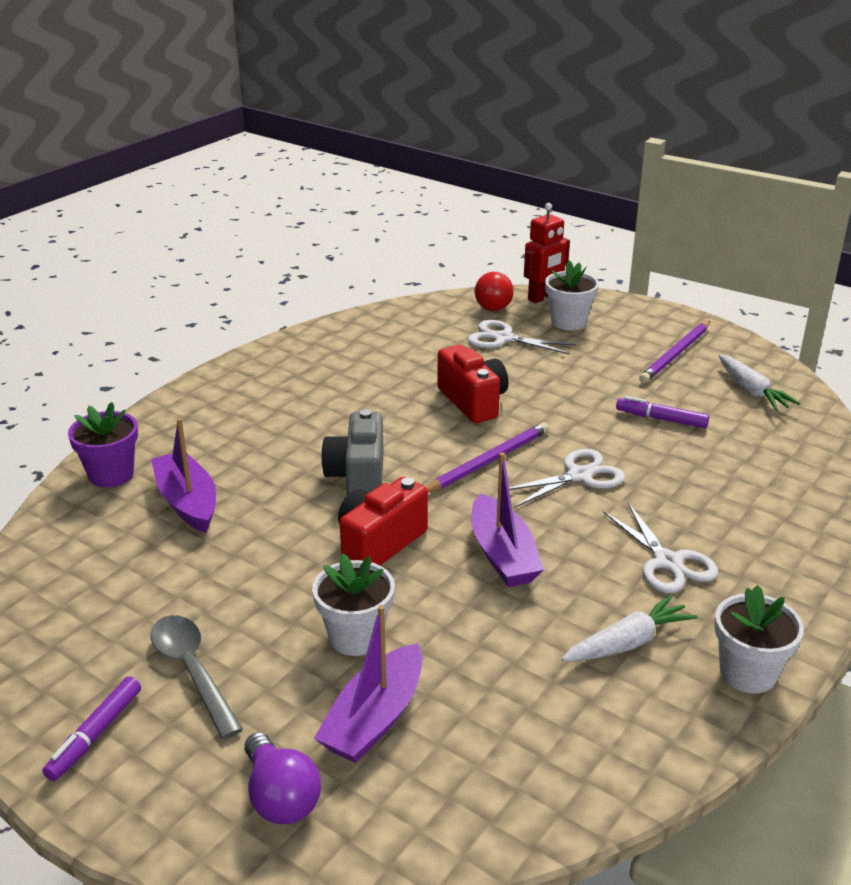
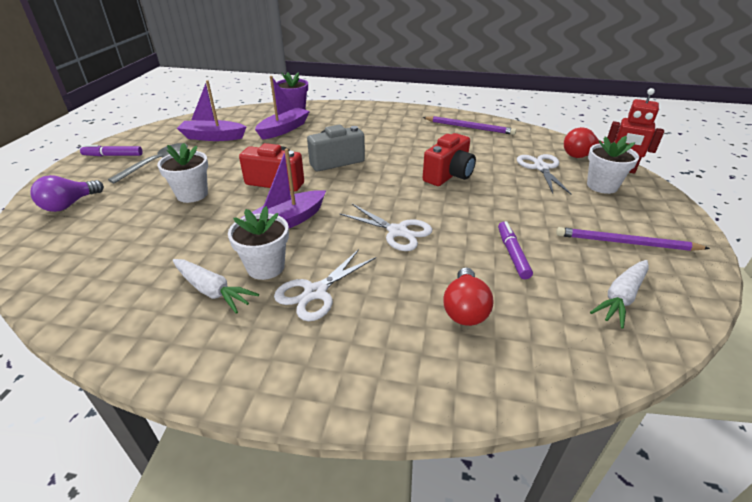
camera: 65 degrees right, 5 degrees up
purple boat [314,605,422,763] -> purple boat moved to [177,80,246,141]
purple pencil [426,422,549,493] -> purple pencil moved to [422,116,516,135]
white flower pot [714,585,804,694] -> white flower pot moved to [228,206,289,280]
none -> red light bulb [443,268,493,326]

